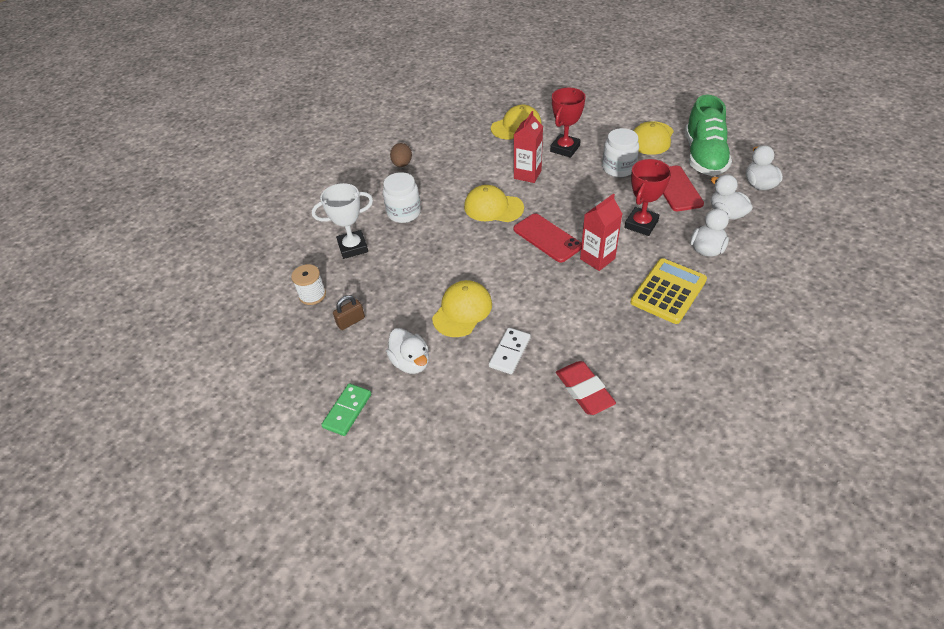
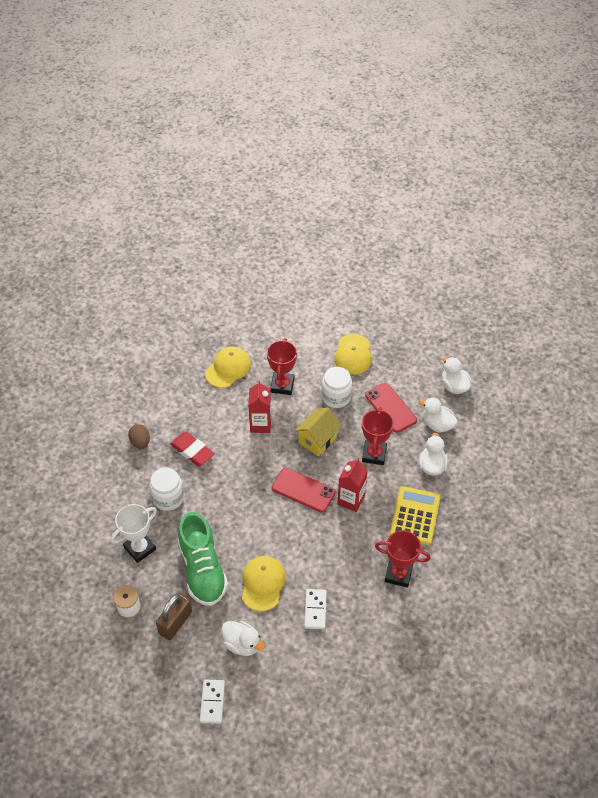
camera: 25 degrees left, 5 degrees up
green domino [321,383,371,436] -> white domino [200,680,225,724]
brown padlock [333,295,365,330] -> brown padlock [156,593,192,640], size x1.61
yellow cap [464,185,524,222] -> none
red eraser [556,361,616,415] -> red eraser moved to [170,432,215,466]
green shoe [685,95,732,176] -> green shoe moved to [178,512,228,606]
none -> yellow house [294,408,341,457]
none -> red trophy [375,530,431,587]

